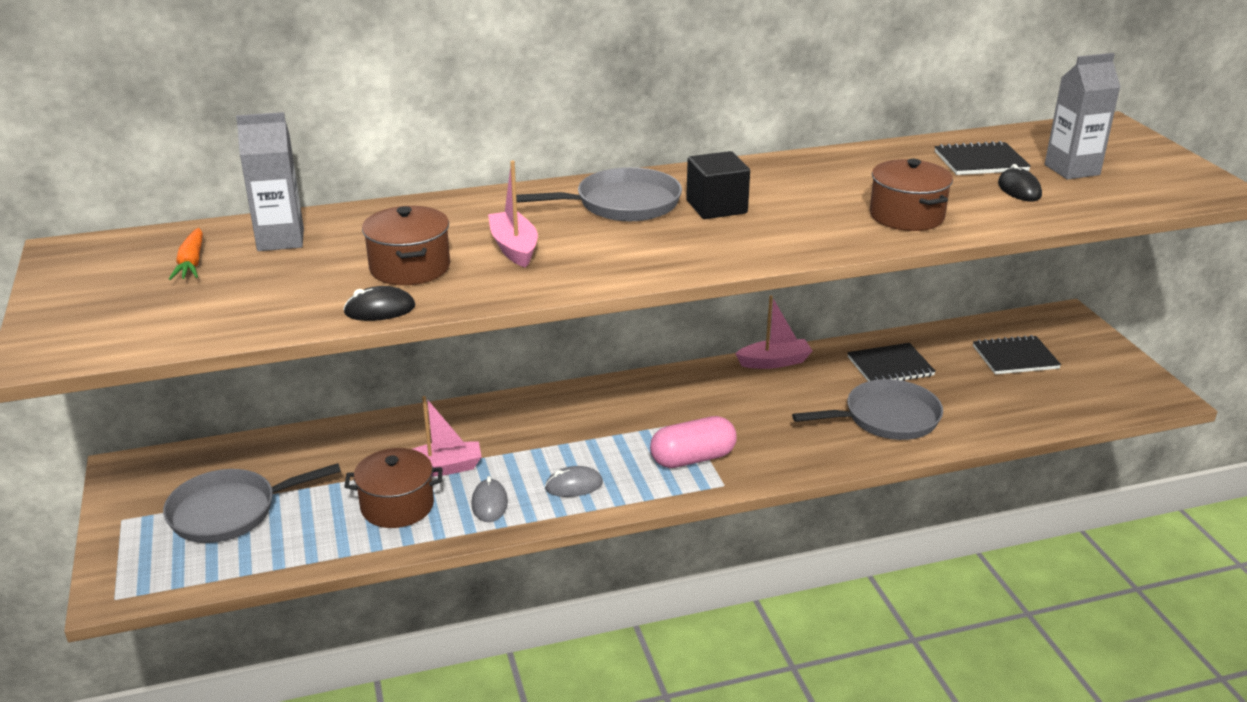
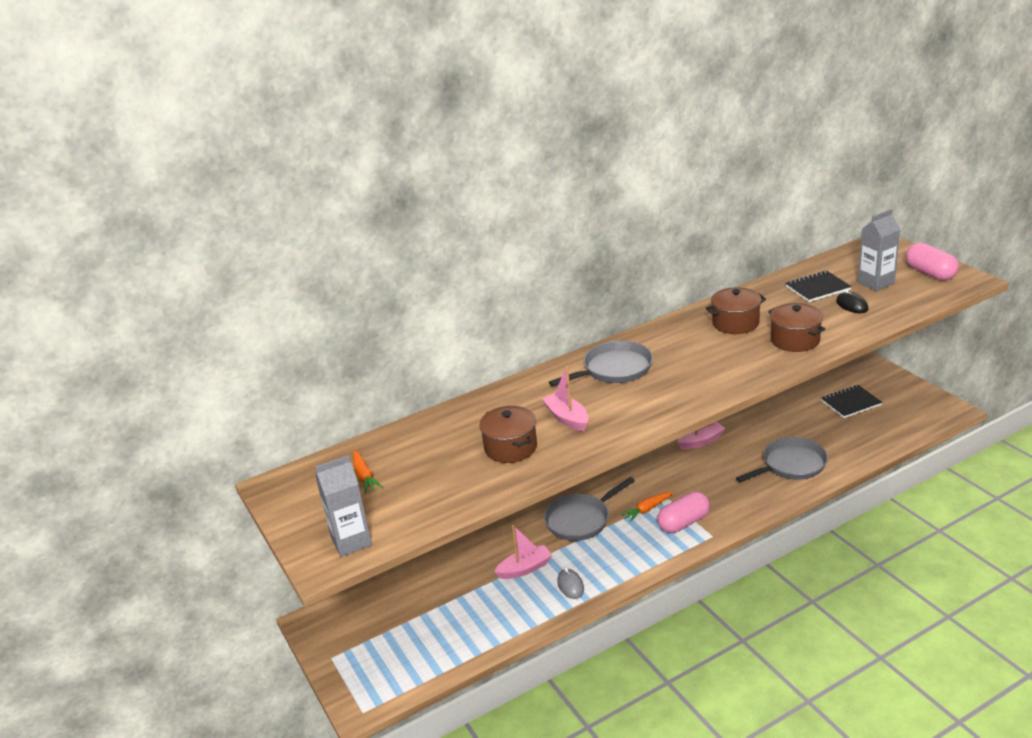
camera: 10 degrees left, 0 degrees up
grey pan [163,463,341,543] -> grey pan moved to [544,477,635,541]
grey carton [236,112,304,251] -> grey carton moved to [315,455,372,557]
black mouse [343,286,415,321] -> none
brown pot [344,448,443,528] -> brown pot moved to [706,287,766,334]
grey mouse [545,466,603,497] -> none
black cube [686,151,750,219] -> none
black notebook [847,343,936,381] -> none
none -> orange carrot [620,491,673,522]
none -> pink capsule [906,243,959,280]

